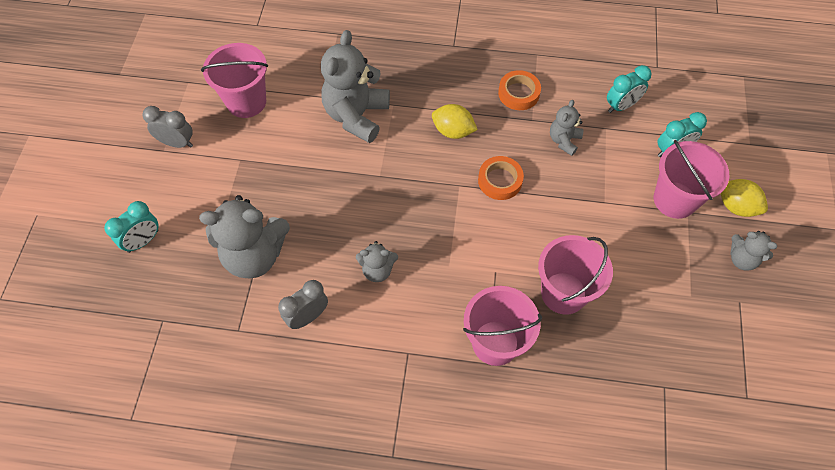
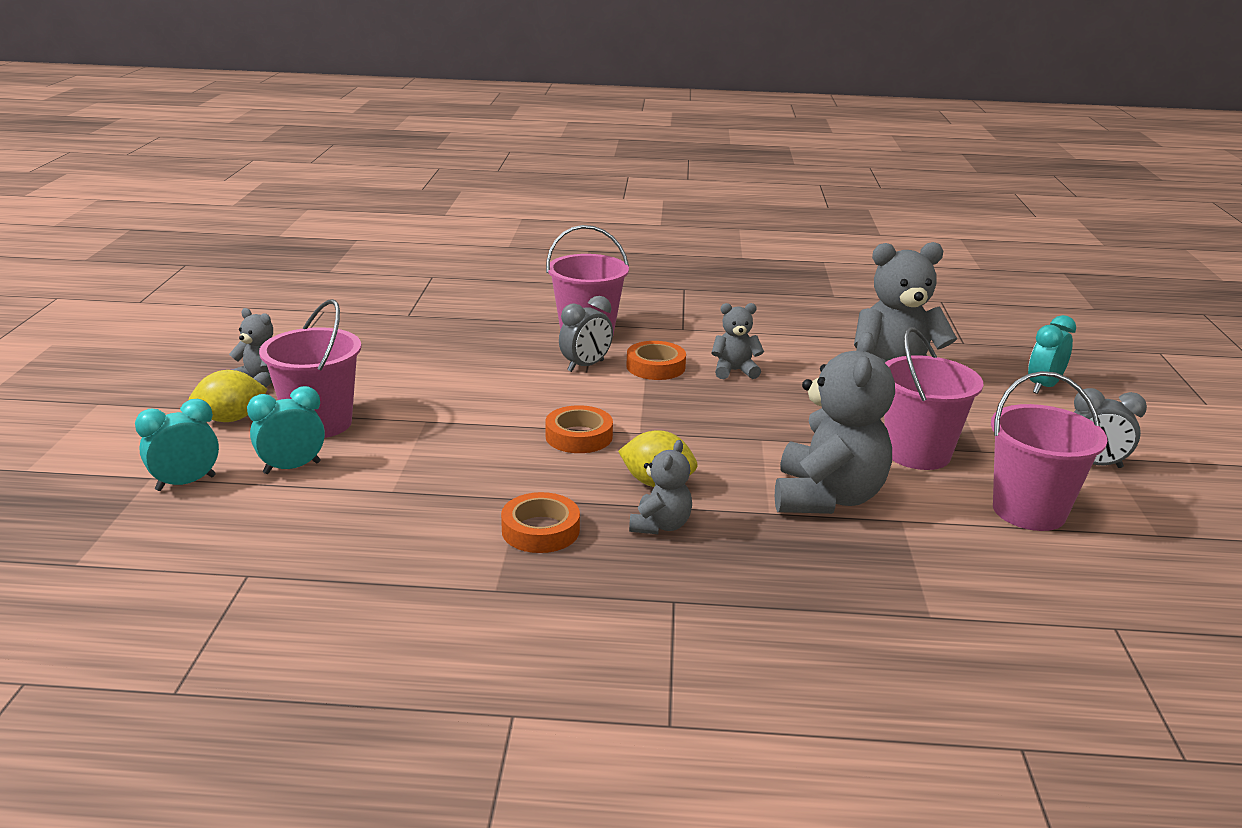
camera: 175 degrees right, 35 degrees down
grey clock [278,280,328,329] -> grey clock moved to [559,296,613,372]
pink bucket [538,235,613,315] -> pink bucket moved to [884,327,983,470]
grey teddy bear [550,100,583,156] -> grey teddy bear moved to [629,440,692,534]
turquoise clock [607,65,652,113] -> turquoise clock moved to [135,399,219,491]
yellow lemon [721,179,768,217] -> yellow lemon turned 60 degrees counterclockwise [189,370,268,422]
none -> orange tape [626,341,686,380]

